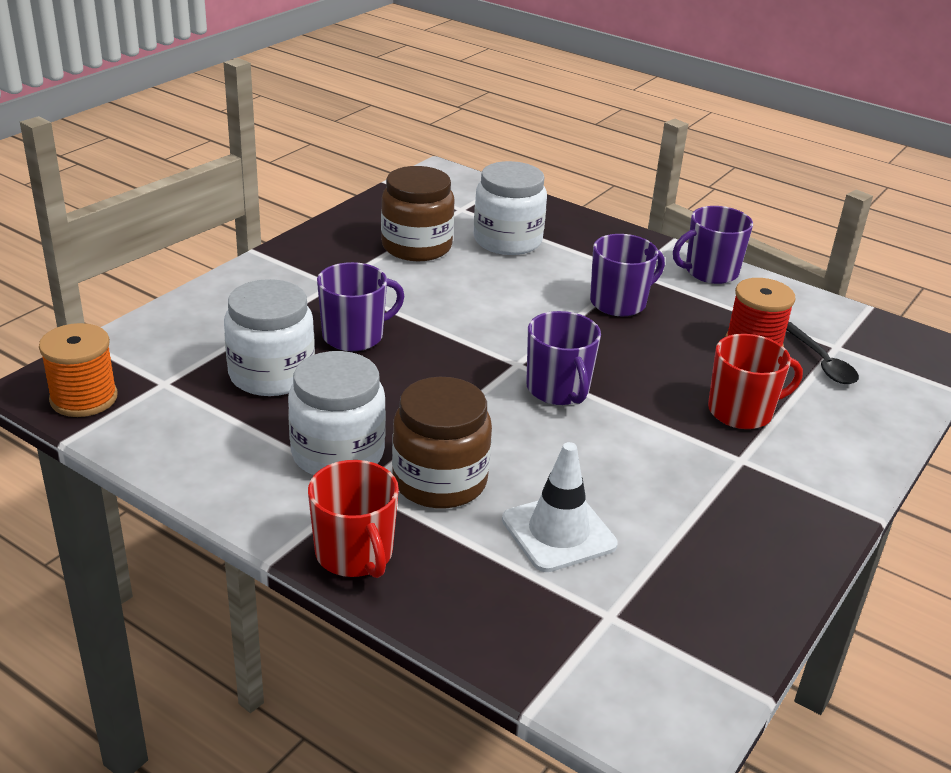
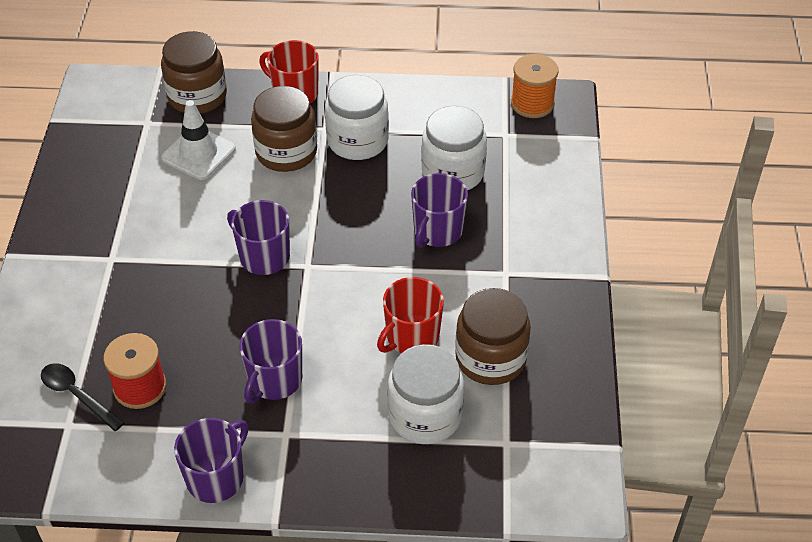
camera: 150 degrees right, 15 degrees up
red mug [708,334,803,429] -> red mug moved to [377,277,444,353]
none -> brown jar [161,31,227,114]

